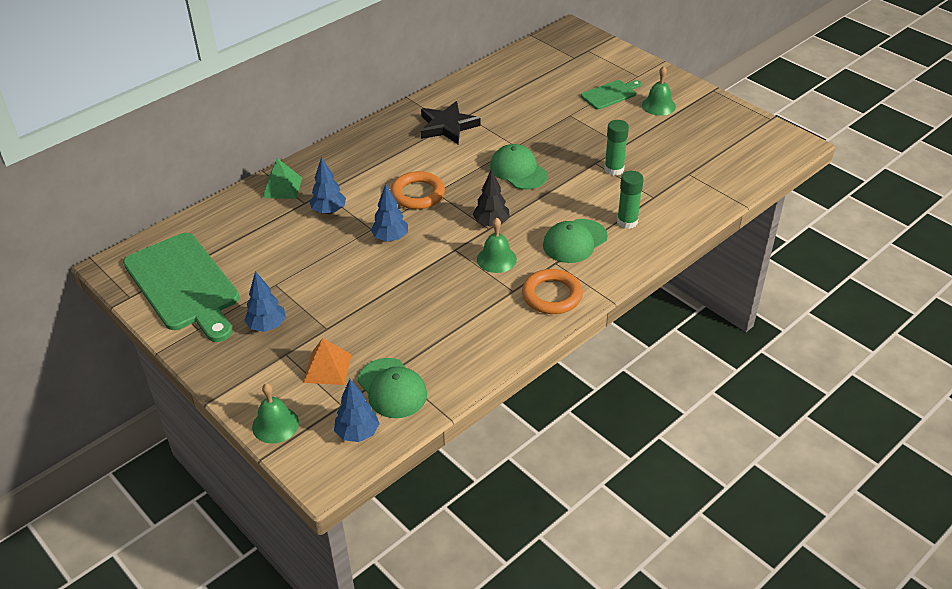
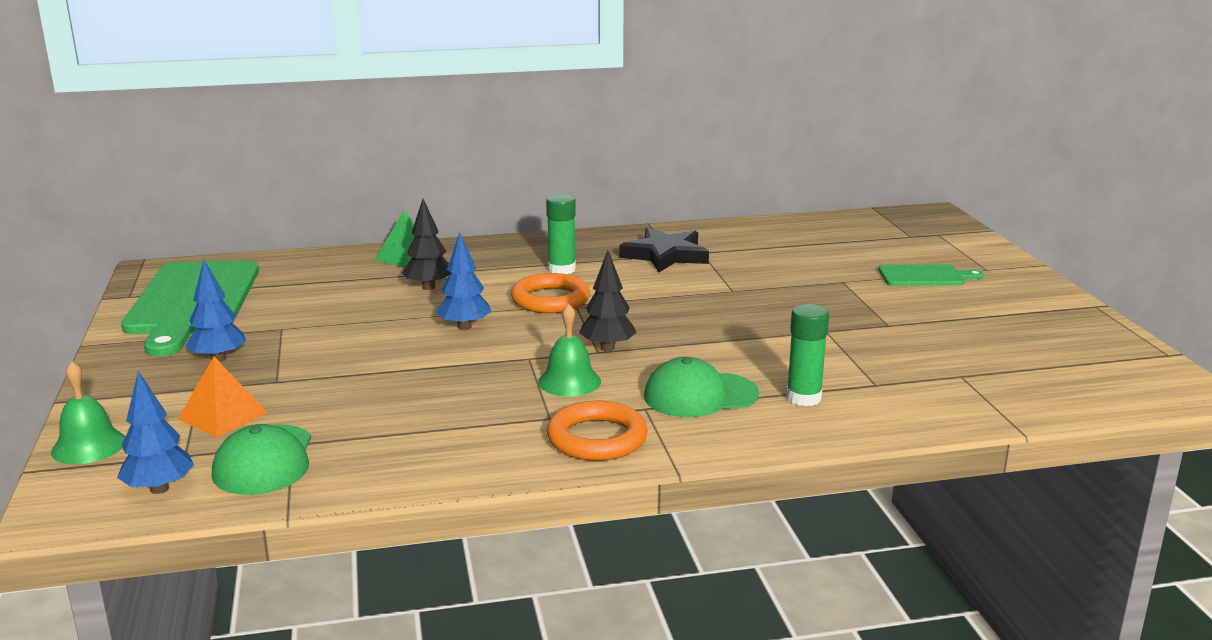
camera: 30 degrees right, 20 degrees down
blue tree [309,157,346,214] -> black tree [402,199,450,290]
green cap [490,144,548,190] -> none
green glue stick [604,120,629,176] -> green glue stick moved to [546,194,576,274]
green bell [642,66,676,116] -> none

